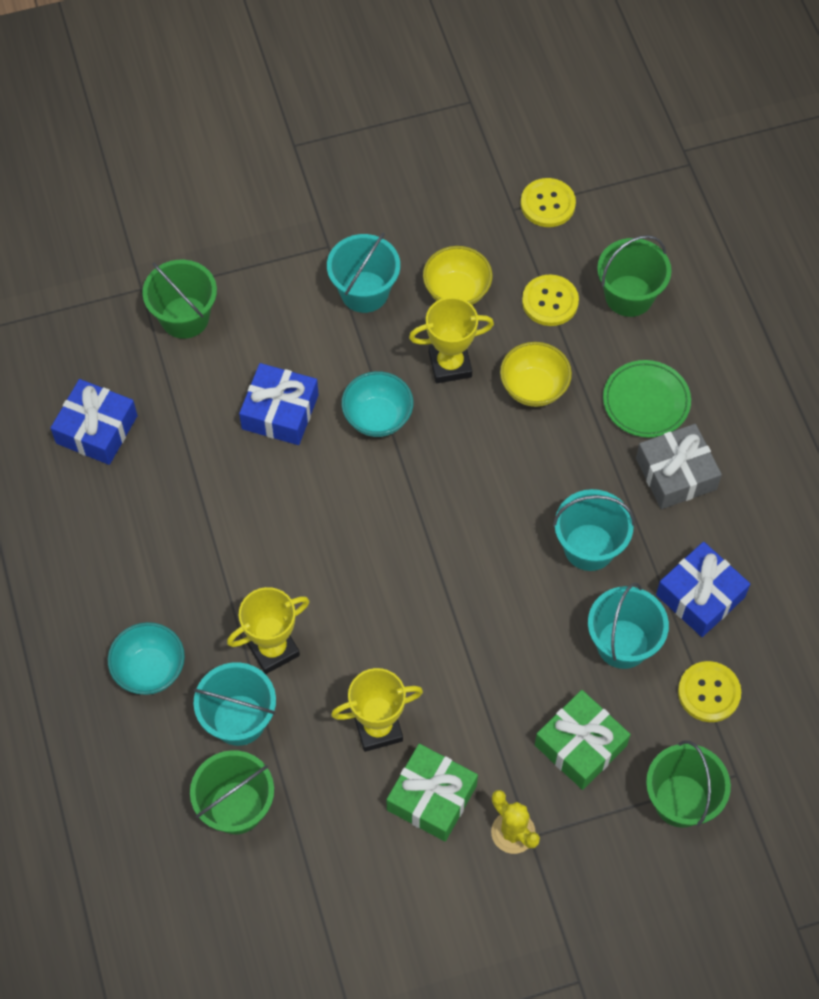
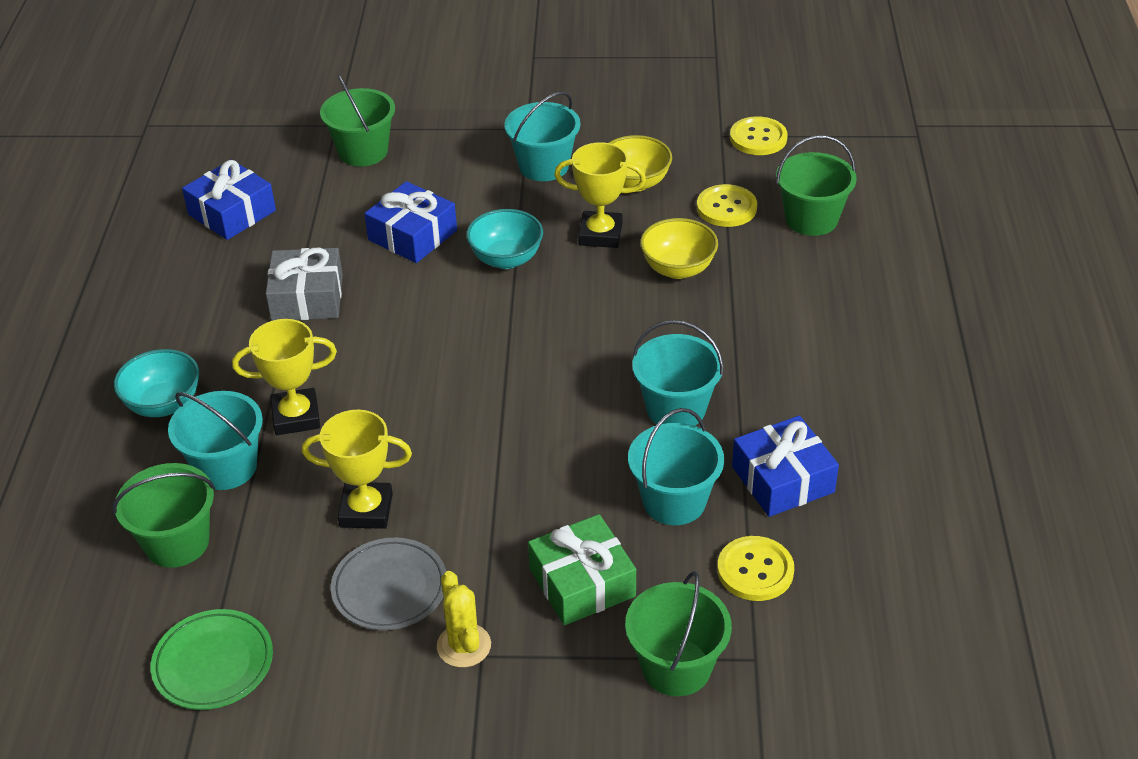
camera: 20 degrees right, 20 degrees down
green gift [386,744,478,841] -> grey plate [331,538,446,630]
green plate [603,360,691,438] -> green plate moved to [151,609,273,710]
grey gift [636,424,722,509] -> grey gift moved to [266,247,343,321]

